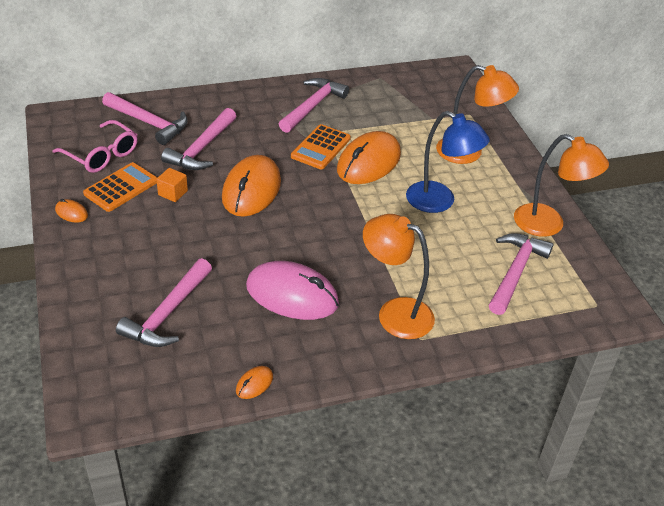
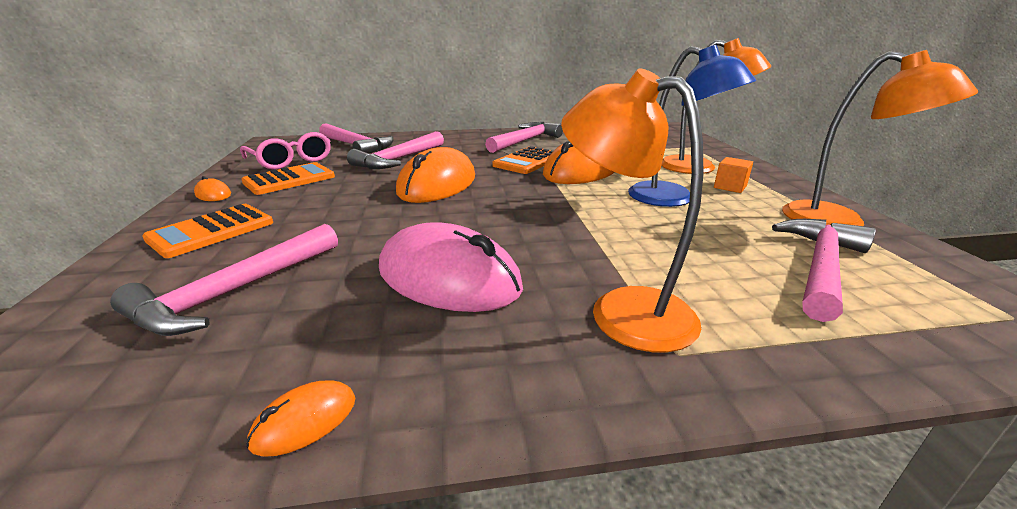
camera: 10 degrees right, 15 degrees down
orange cube [156,168,188,202] -> orange cube moved to [714,157,753,193]
none -> orange calculator [142,204,273,258]

